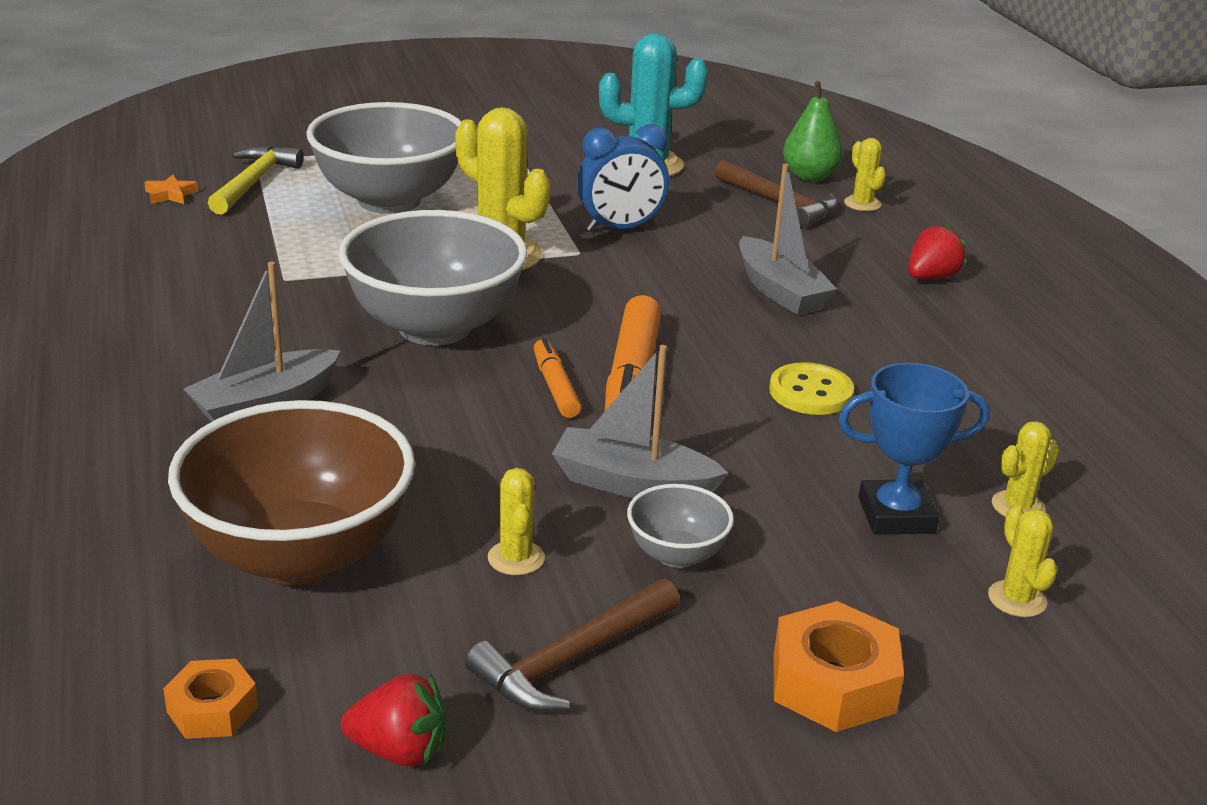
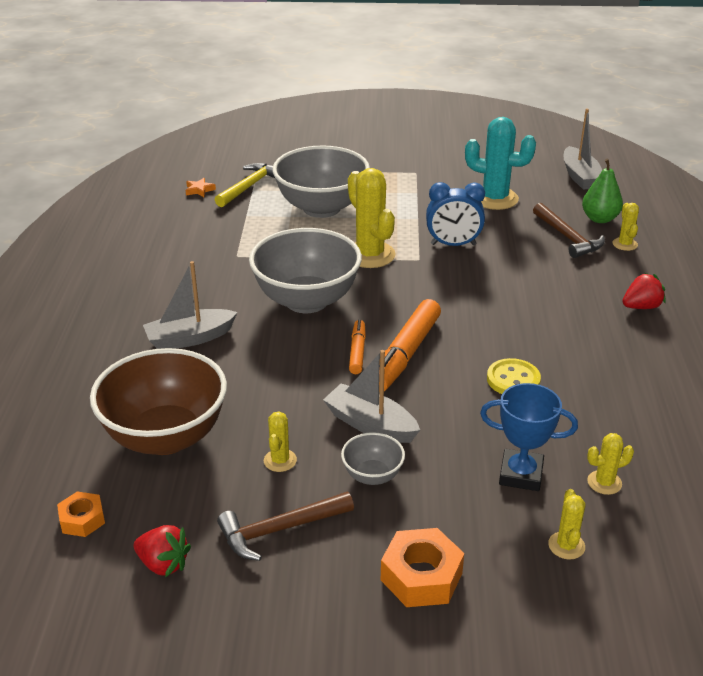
camera: 20 degrees right, 5 degrees up
grey boat [739,164,837,315] -> grey boat moved to [563,109,602,190]

